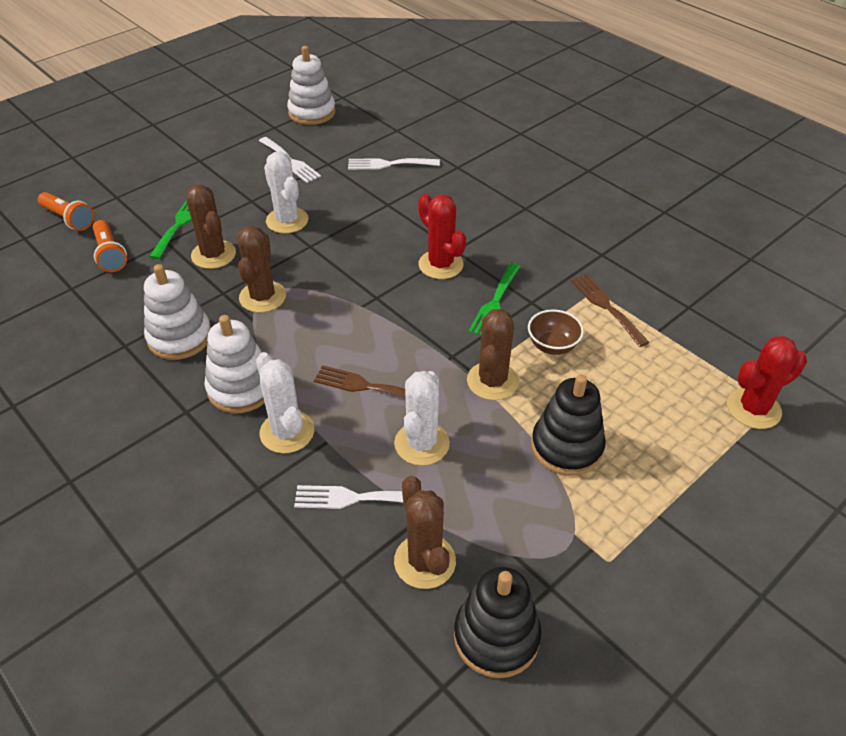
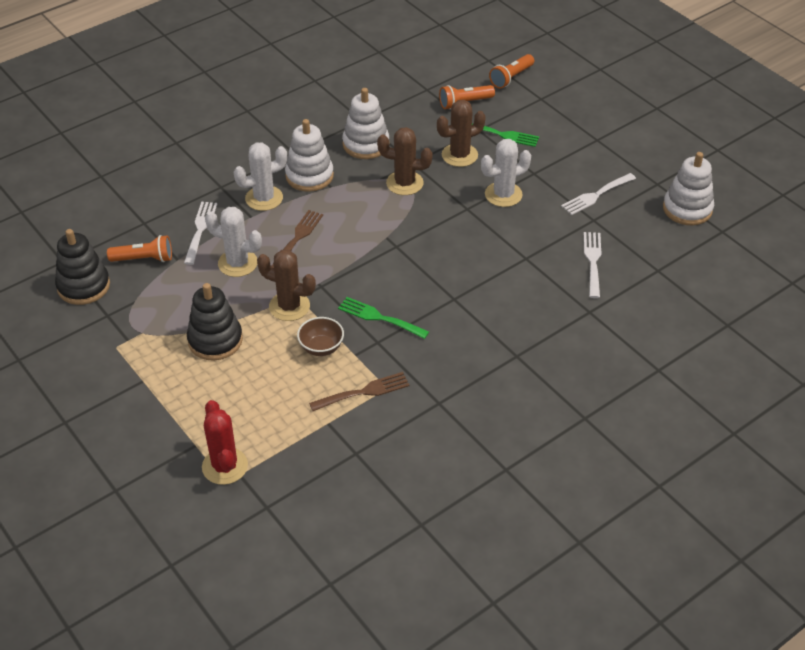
camera: 95 degrees right, 0 degrees up
brown cactus [394,476,456,589] -> orange flashlight [107,235,172,262]
red cactus [418,194,466,279] -> none

